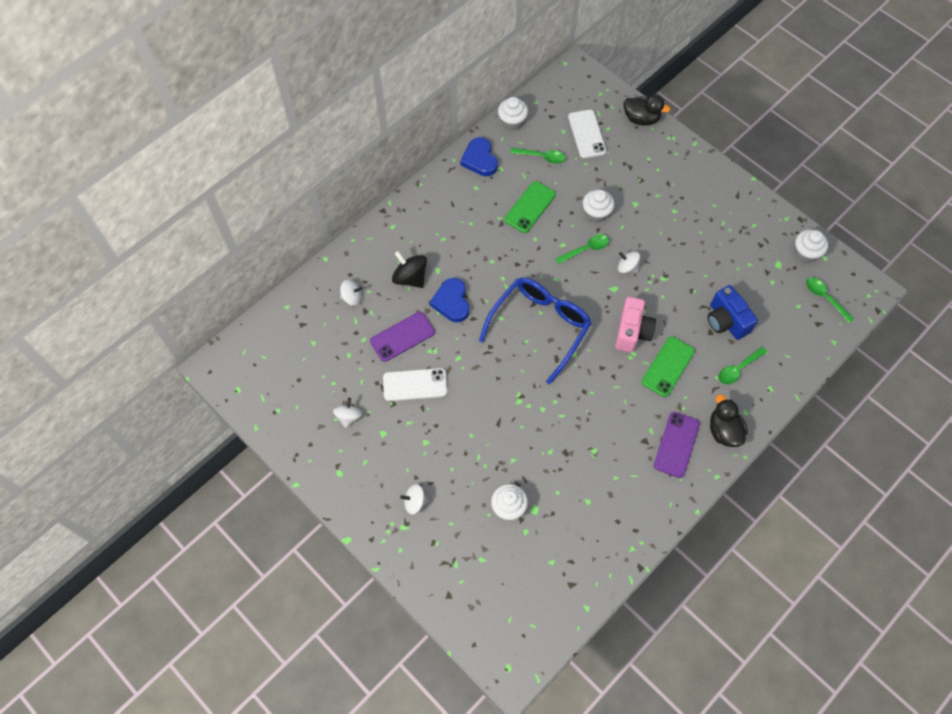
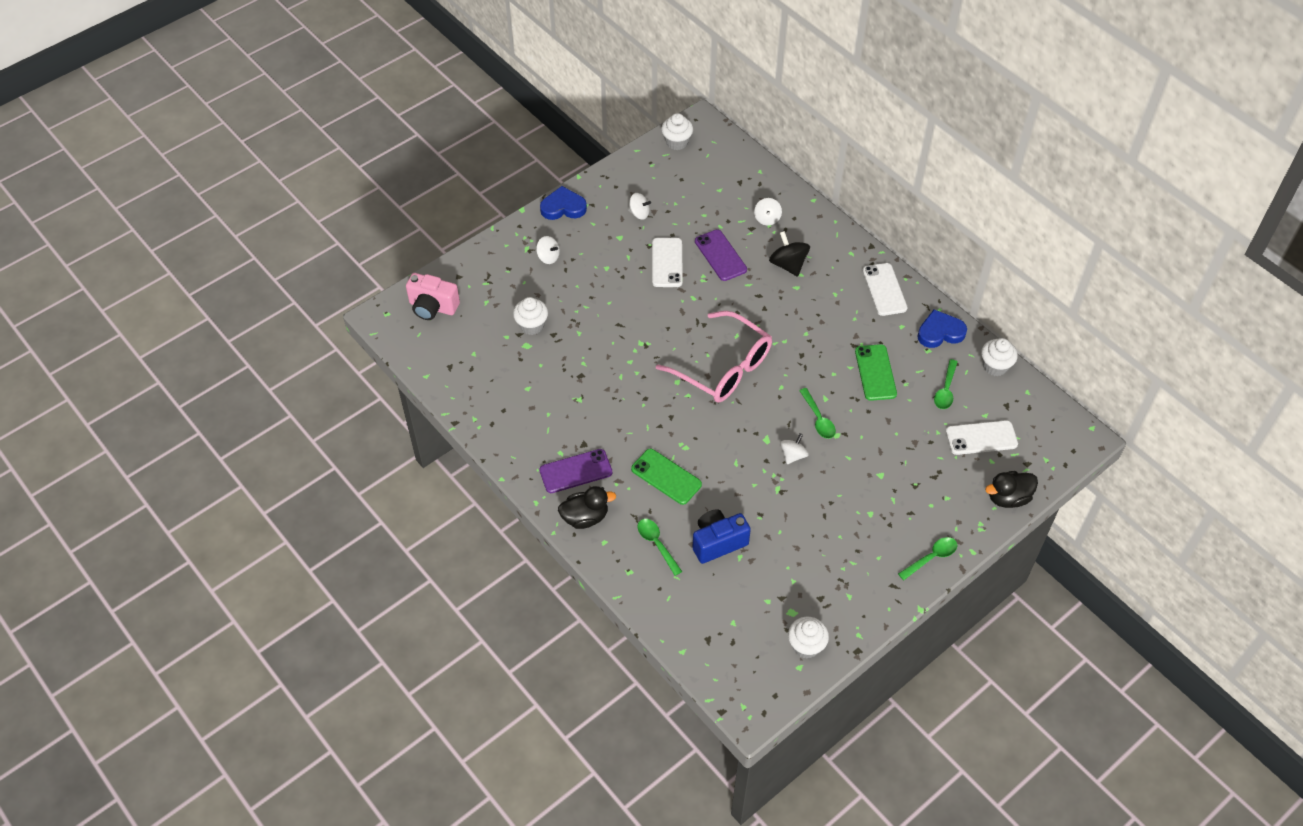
camera: 95 degrees right, 10 degrees down
black spinning top [392,251,427,288] -> black spinning top turned 75 degrees counterclockwise [769,231,810,277]
white spinning top [400,484,428,515] -> white spinning top turned 120 degrees clockwise [536,236,560,264]
blue heart [430,278,469,322] -> blue heart moved to [540,186,587,220]
blue glasses [479,277,592,384] -> pink glasses [656,311,772,403]
green phone [504,181,556,233] -> green phone turned 45 degrees clockwise [855,344,897,401]
white cupcake [583,189,615,223] -> white cupcake moved to [661,113,693,150]
pink camera [615,297,656,352] -> pink camera moved to [406,273,460,320]
black duck [624,95,670,126] -> black duck turned 45 degrees clockwise [985,471,1038,508]
purple phone [654,412,700,478] -> purple phone turned 45 degrees counterclockwise [539,449,612,493]
green spoon [806,277,854,323] -> green spoon moved to [898,537,957,580]
none -> white phone [862,263,908,316]

